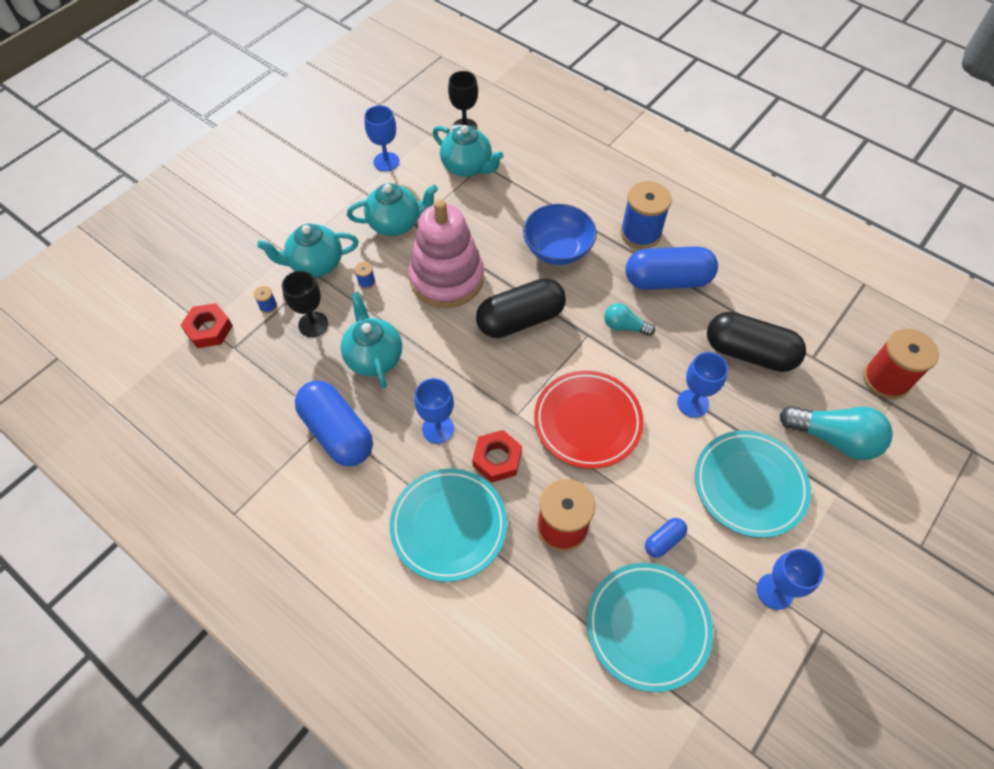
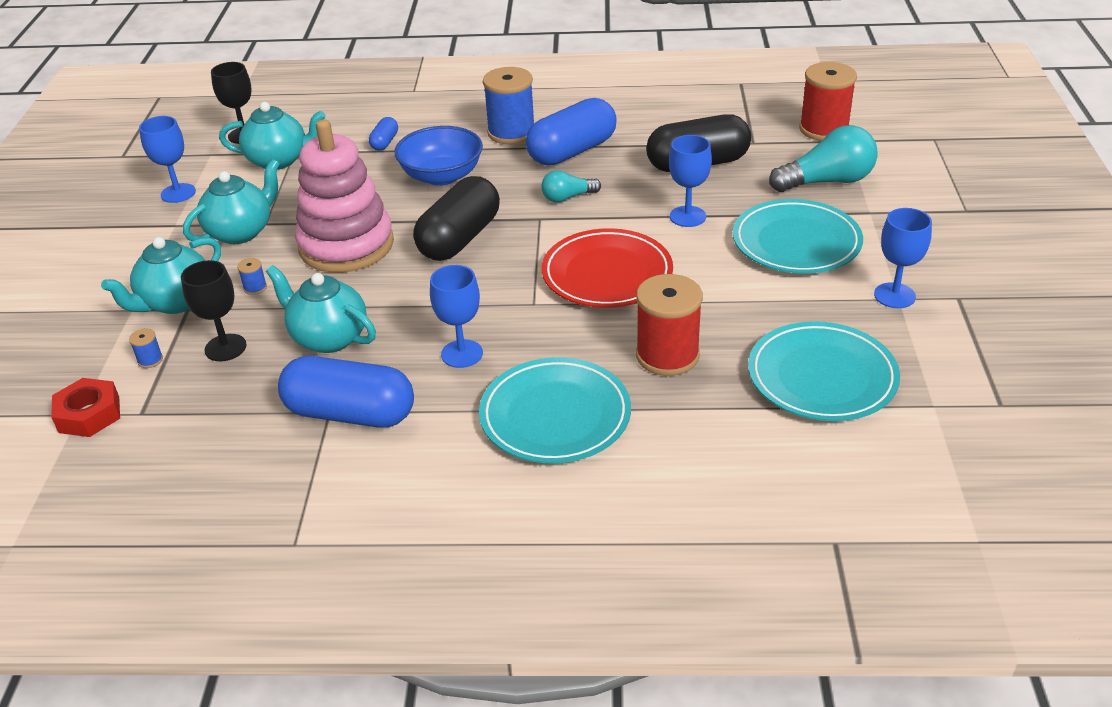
camera: 35 degrees left, 20 degrees down
red nut [472,430,522,483] -> none
blue capsule [645,518,687,558] -> blue capsule moved to [369,117,398,150]

